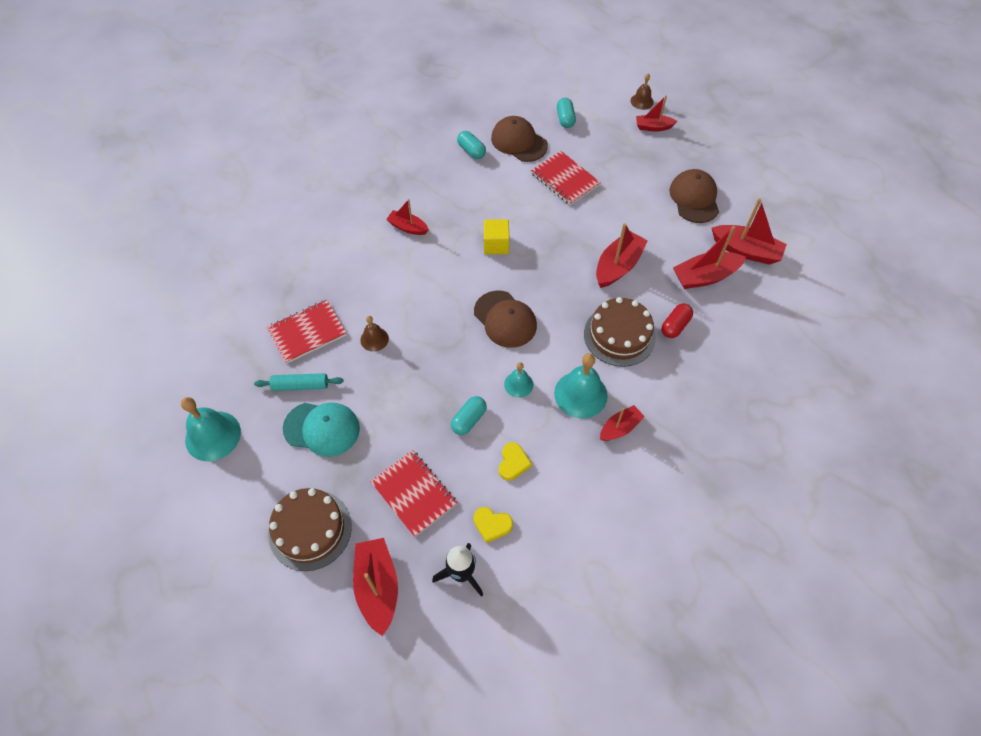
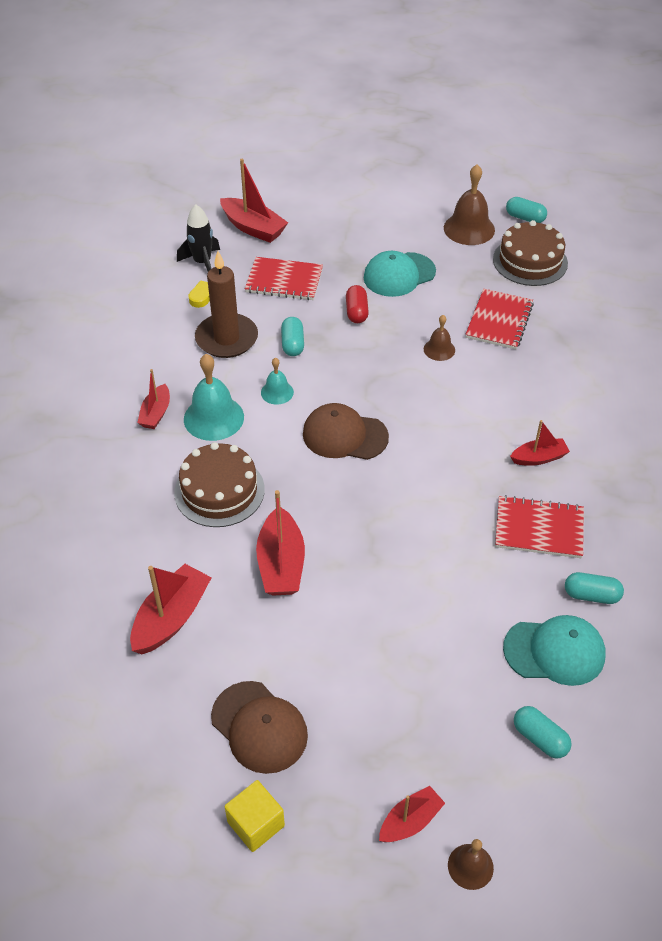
camera: 140 degrees right, 10 degrees down
turquoise bell [181,397,241,461] -> brown bell [444,164,495,245]
turquoise rolling pin [254,373,343,391] -> none
brown cake [268,488,352,571] -> brown cake moved to [493,220,568,286]
yellow cube [484,219,509,254] -> yellow cube moved to [224,780,285,852]
brown cap [491,116,548,162] -> turquoise cap [503,615,606,686]
yellow heart [499,442,532,481] -> brown candle [195,251,258,358]
red notebook [531,151,601,205] -> red notebook moved to [495,495,584,558]
red capsule [661,304,693,338] -> red capsule moved to [346,285,369,323]
red boat [712,198,787,265] -> none
none -> turquoise capsule [506,197,547,223]

